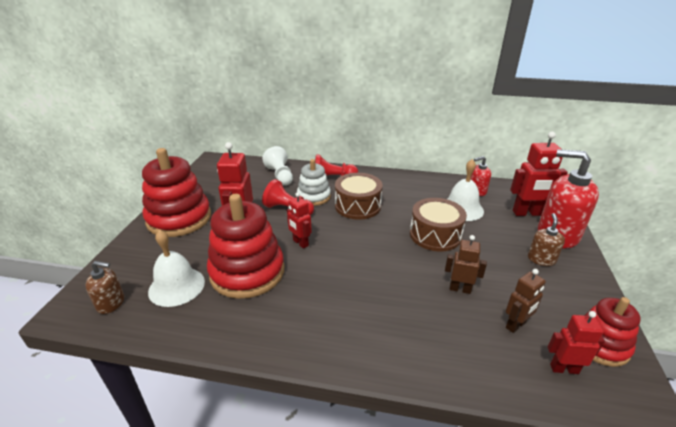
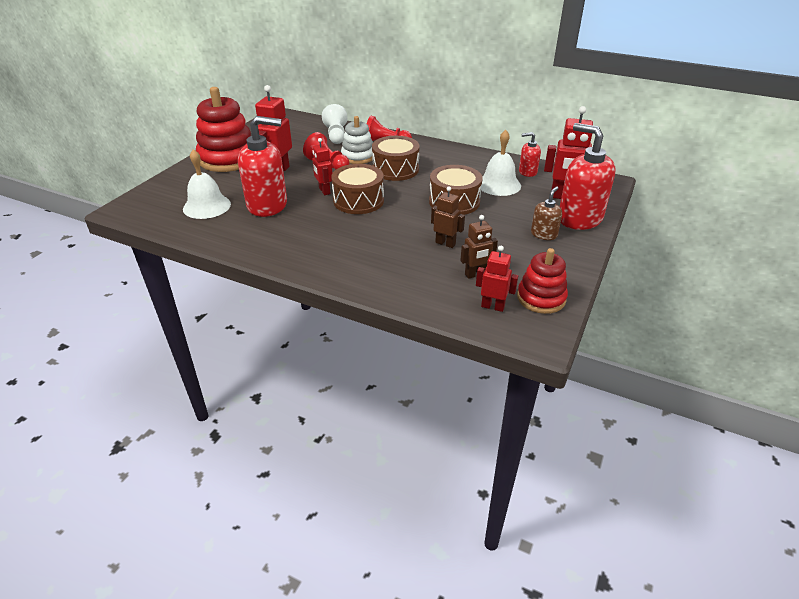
camera: 15 degrees right, 5 degrees up
brown soap dispenser [85,261,124,314] -> none
red stacking toy [207,194,284,299] -> red soap dispenser [238,116,287,217]
none -> brown drum [331,164,384,214]

